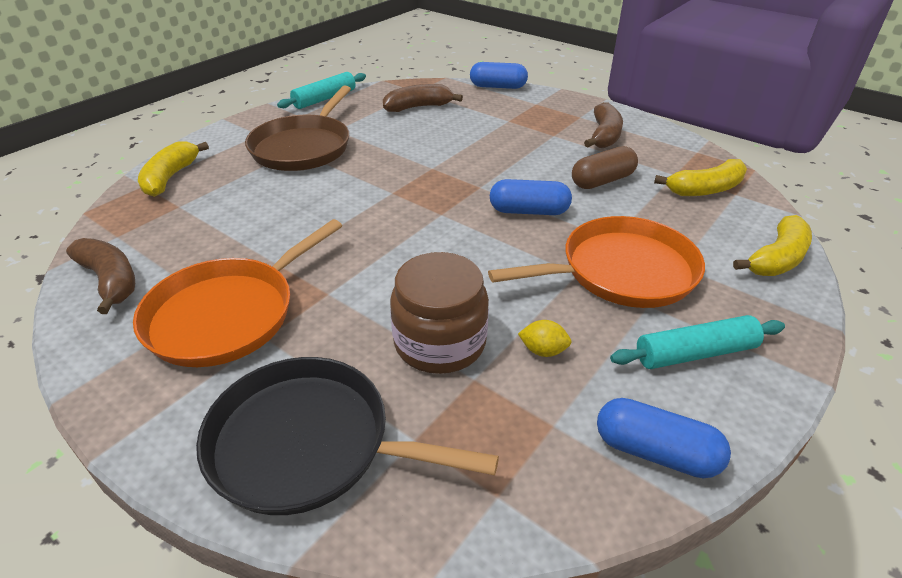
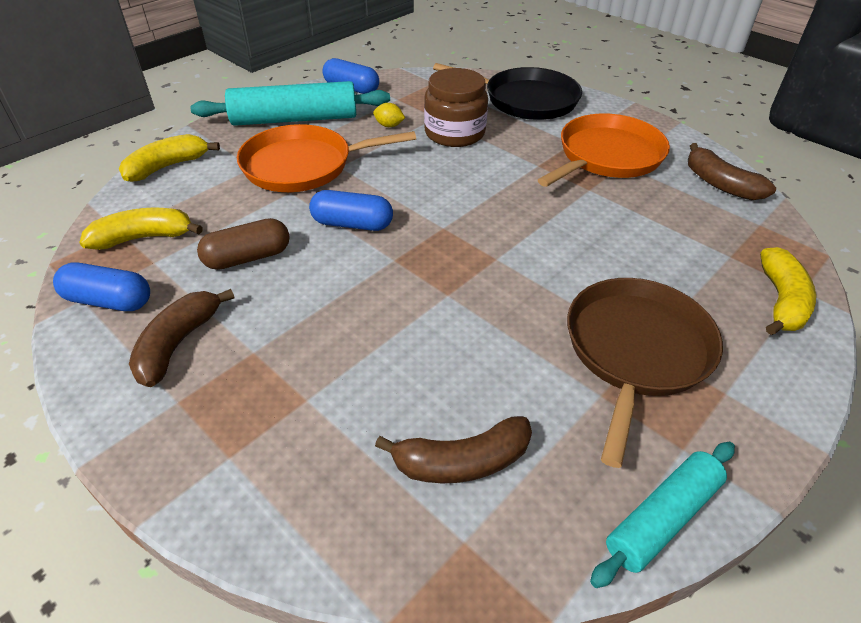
camera: 175 degrees left, 5 degrees up
blue capsule [470,62,528,89] -> blue capsule moved to [53,262,150,311]
turquoise rolling pin [610,315,785,369] -> turquoise rolling pin [190,81,390,126], size x1.62

